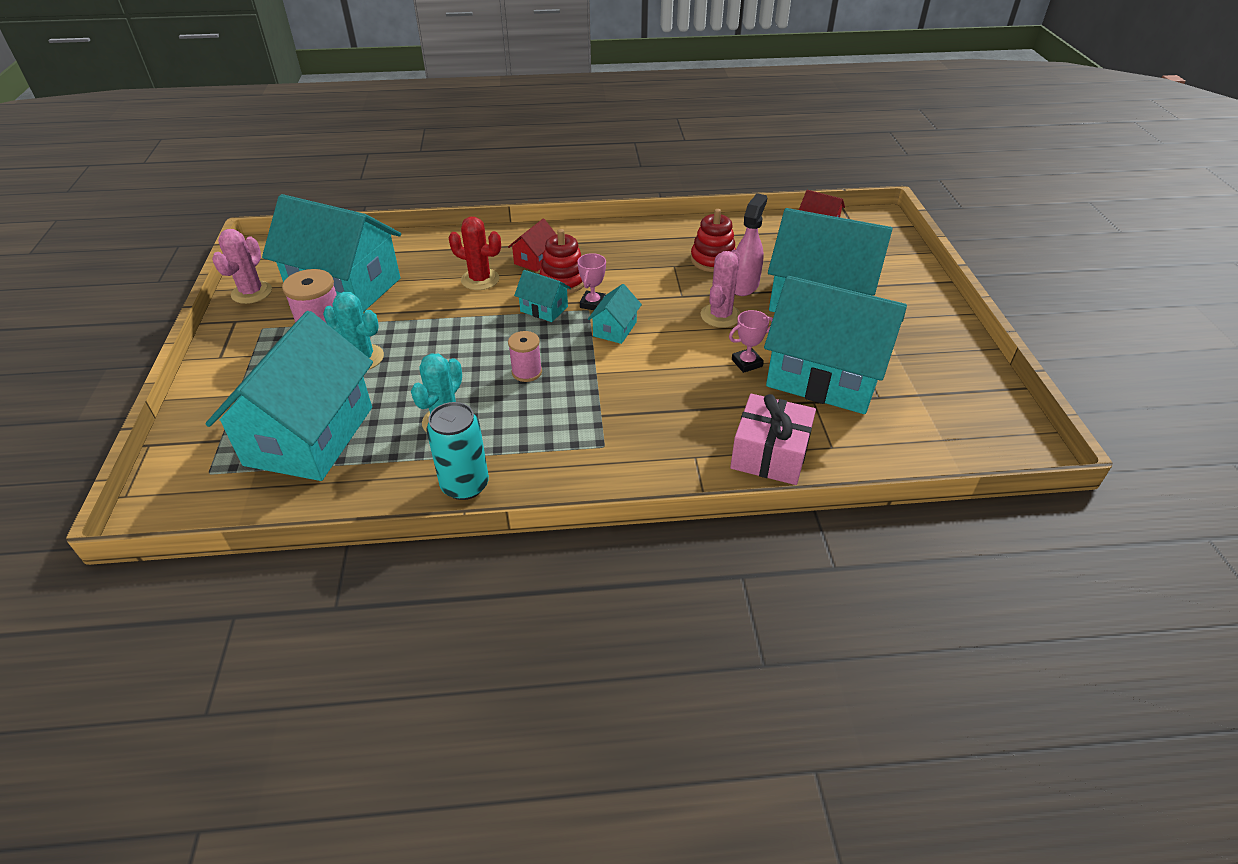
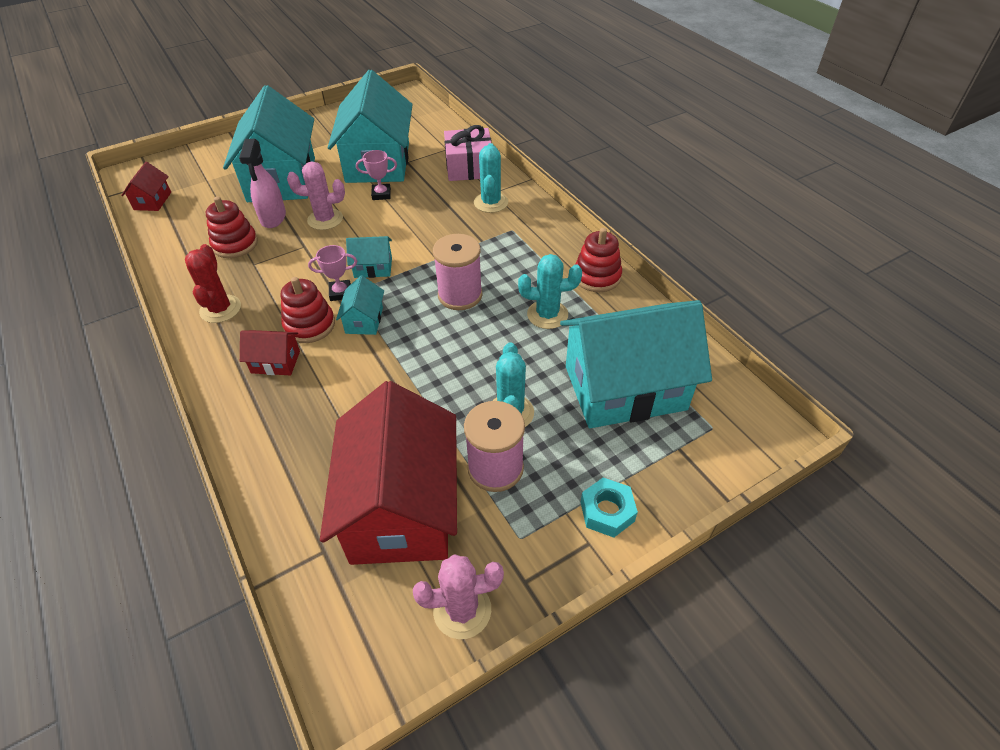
camera: 115 degrees left, 5 degrees up
turquoise house [262,194,401,312] -> red house [320,381,457,565]
turquoise can [426,402,489,500] -> red stacking toy [575,228,622,292]
red cactus [449,217,501,290] -> red cactus moved to [185,244,241,323]
pink spool [508,331,542,382] -> pink spool [433,234,483,310], size x1.62
pink trophy [729,310,773,373] -> pink trophy turned 45 degrees counterclockwise [356,150,397,200]
pink spray bottle [735,193,767,296] -> pink spray bottle turned 90 degrees counterclockwise [239,139,286,228]
none -> turquoise cactus [474,143,508,213]
none -> turquoise nut [580,477,638,538]

